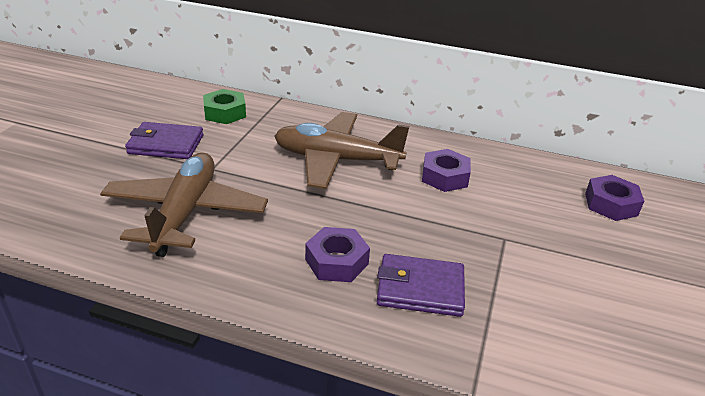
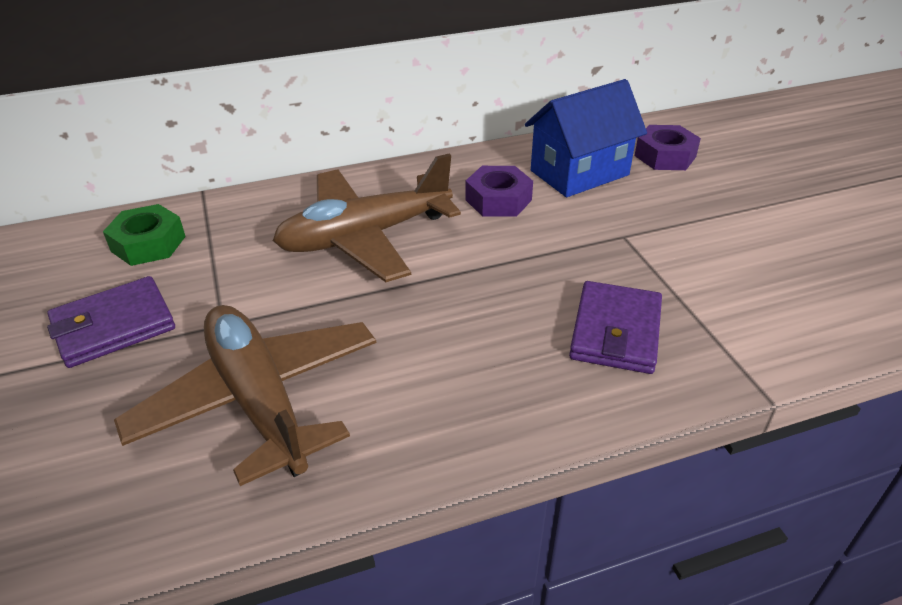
camera: 35 degrees left, 5 degrees up
purple nut [305,227,370,282] -> none
purple wallet [377,254,465,317] -> purple wallet turned 45 degrees counterclockwise [569,281,662,374]
none -> blue house [525,79,647,197]

